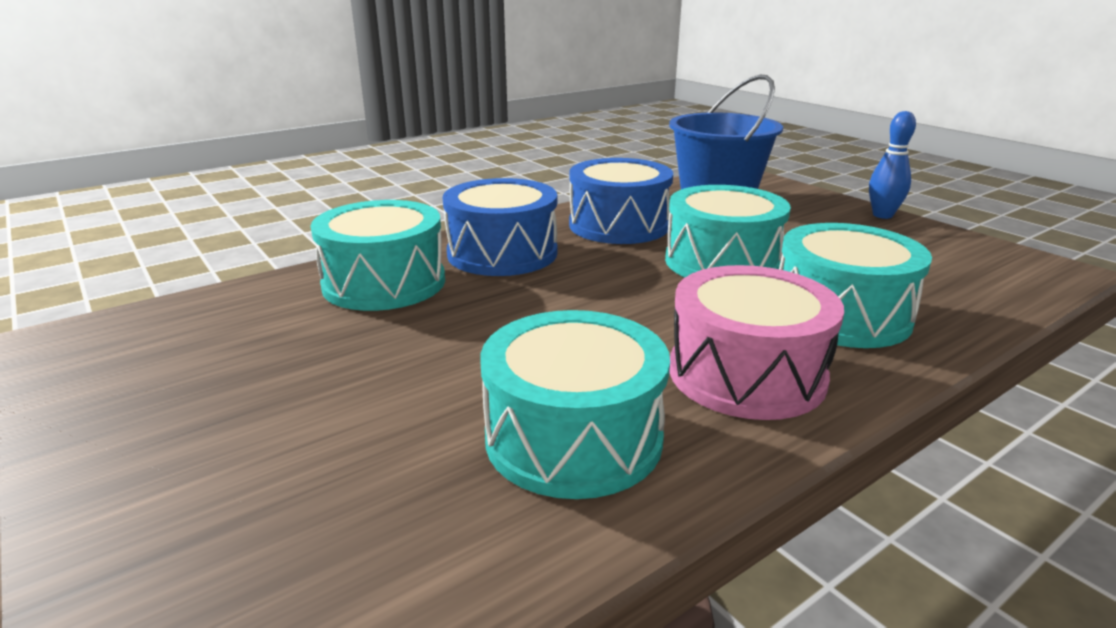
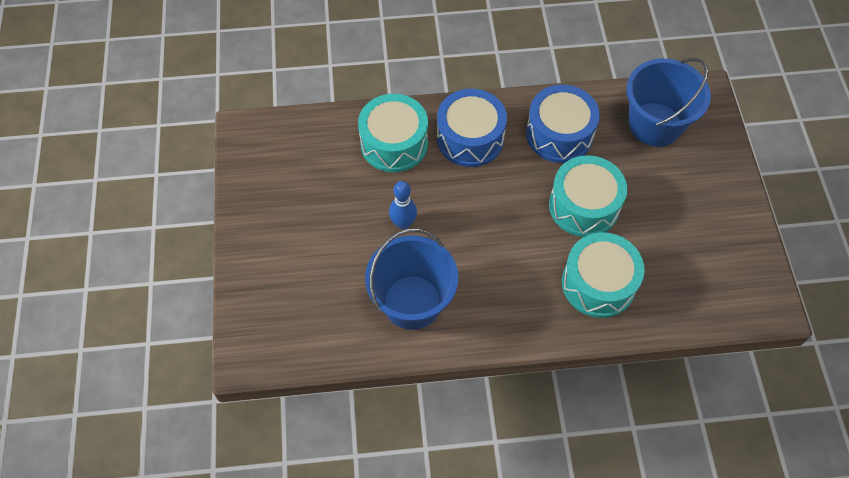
camera: 30 degrees right, 35 degrees up
turquoise drum [480,310,670,499] -> blue bucket [365,229,458,330]
pink drum [670,265,844,420] -> none
blue bowling pin [869,111,916,219] -> blue bowling pin moved to [389,181,417,230]

